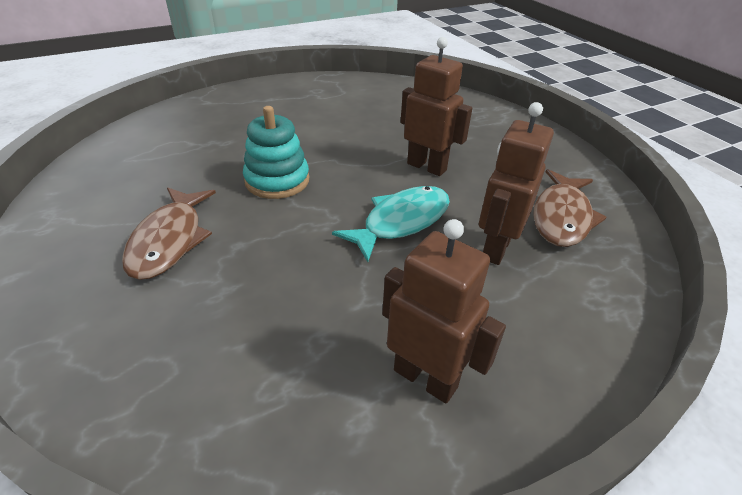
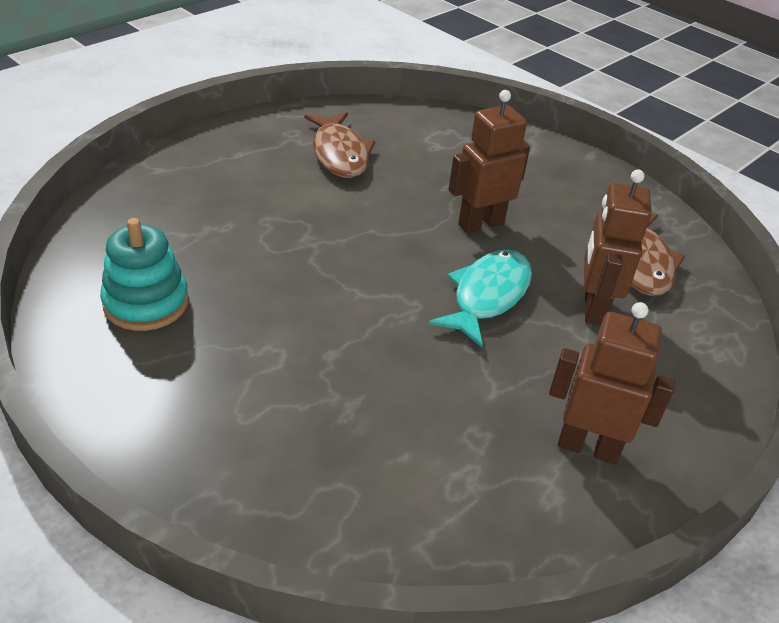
camera: 20 degrees left, 0 degrees up
brown fish [122,187,216,280] -> brown fish moved to [304,112,375,178]
turquoise stacking toy [243,106,309,199] -> turquoise stacking toy moved to [100,218,189,331]
brown robot [400,37,472,176] -> brown robot turned 45 degrees counterclockwise [449,90,530,233]

